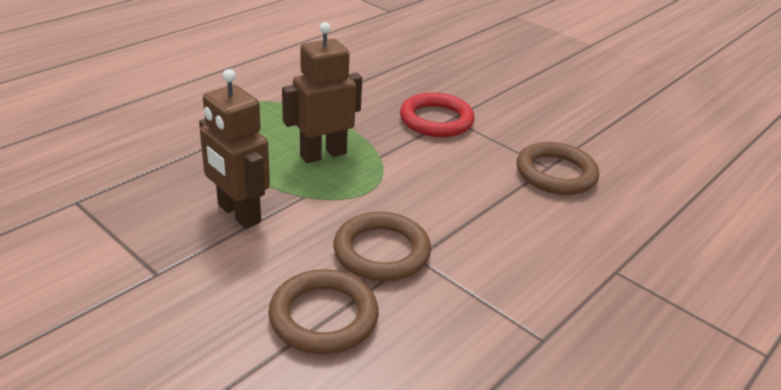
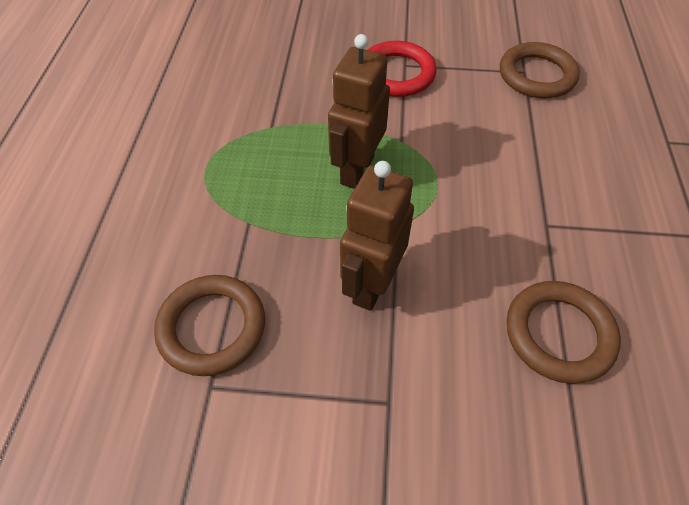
camera: 35 degrees left, 20 degrees up
brown robot [199,69,270,229] -> brown robot turned 105 degrees clockwise [340,161,414,311]
brown ring [333,212,431,281] -> brown ring moved to [154,275,265,376]

